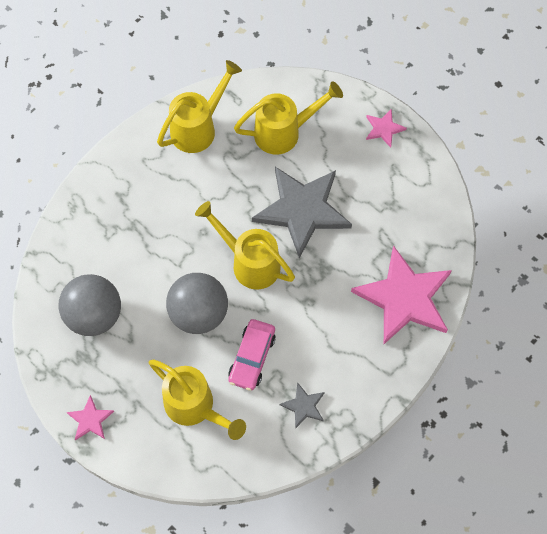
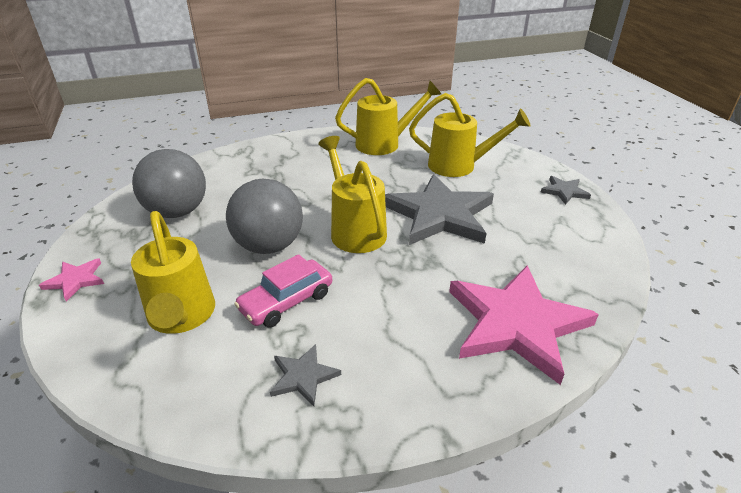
camera: 30 degrees right, 30 degrees down
pink star [366,109,407,148] -> grey star [540,176,591,205]

